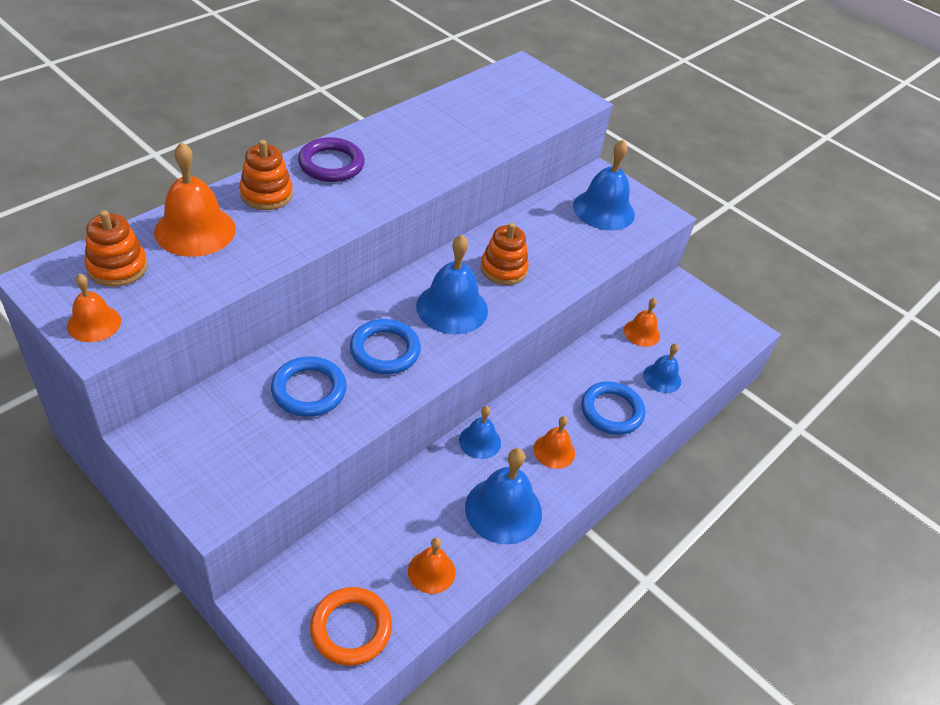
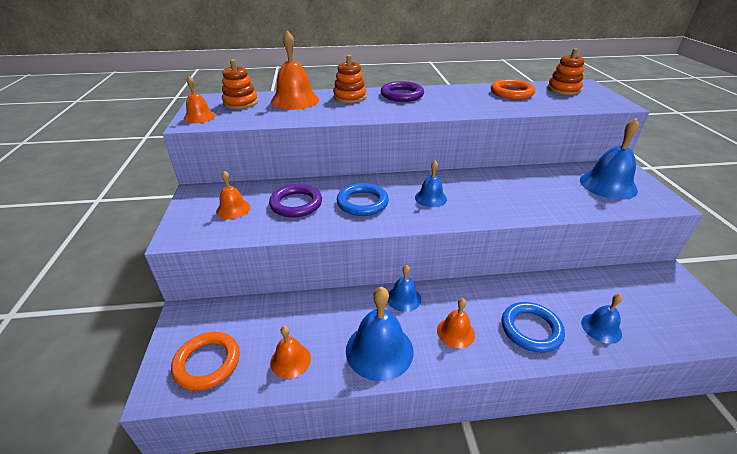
camera: 45 degrees right, 10 degrees down
blue ring [271,356,347,417] -> purple ring [269,184,322,218]
blue bell [416,235,488,334] -> blue bell [415,161,447,207], size x0.58
orange stacking toy [480,223,529,285] -> orange stacking toy moved to [547,48,584,95]
orange bell [624,298,660,347] -> orange bell moved to [216,171,251,219]
none -> orange ring [491,79,535,99]

